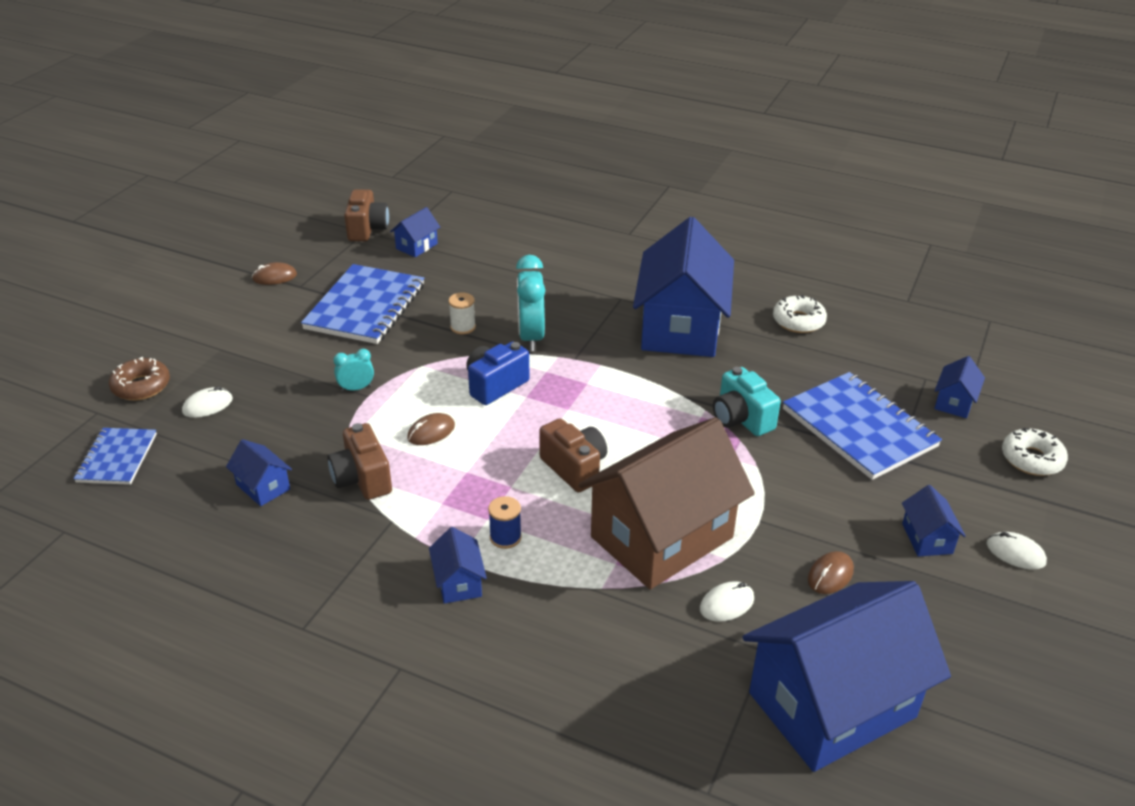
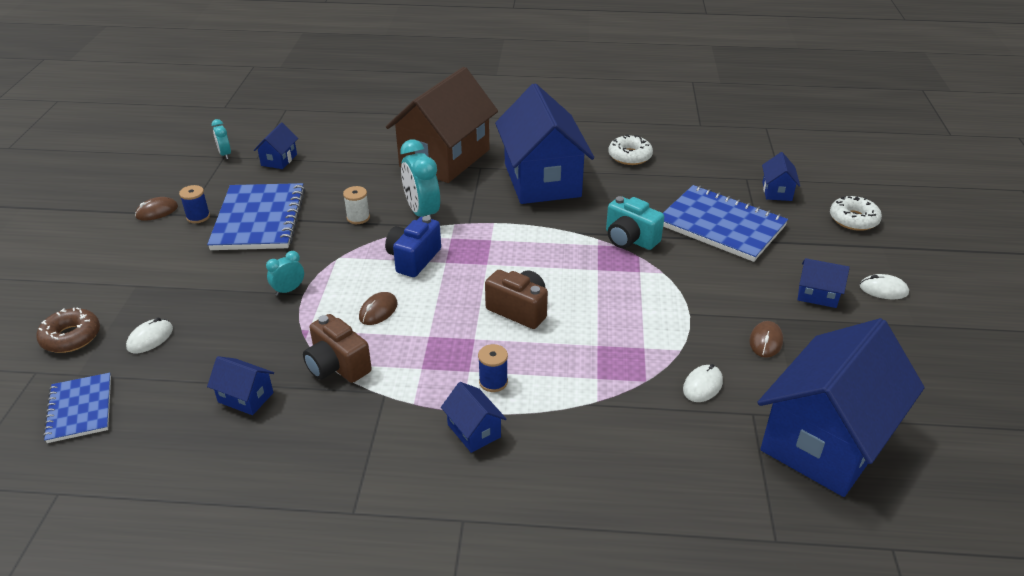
camera: 20 degrees left, 0 degrees up
brown camera [344,189,389,241] -> turquoise clock [211,119,231,159]
brown house [579,417,755,589] -> brown house moved to [386,67,498,183]
blue house [902,485,966,557] -> blue house turned 45 degrees counterclockwise [798,258,850,308]
none -> blue spool [179,185,210,223]

